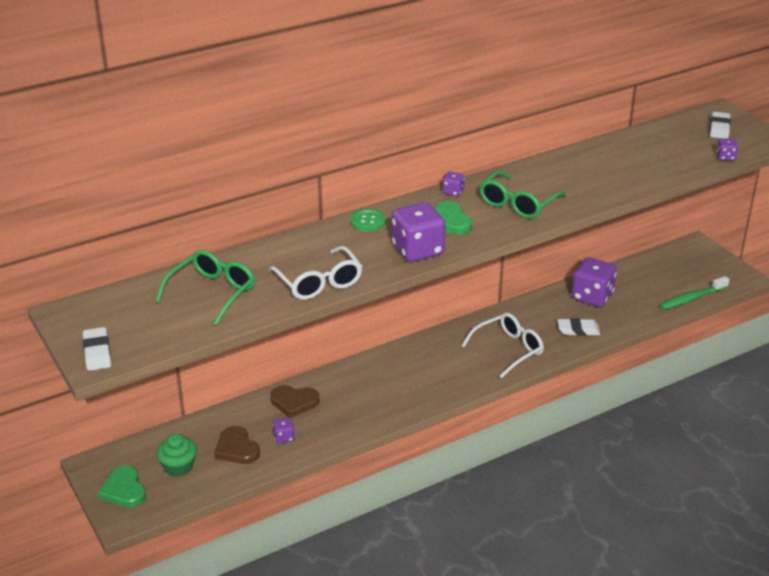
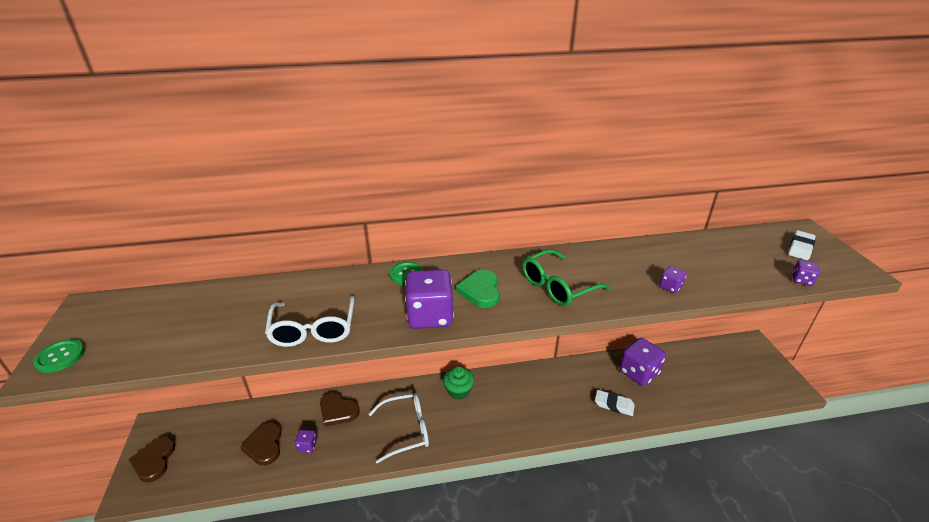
camera: 20 degrees right, 0 degrees up
white eraser [83,327,111,371] -> green button [33,339,85,373]
green heart [98,466,146,508] -> brown heart [128,437,175,483]
green glasses [156,250,255,325] -> none
green cupcake [157,434,197,477] -> green cupcake moved to [443,366,474,400]
purple dice [443,171,465,196] -> purple dice moved to [659,266,687,293]
white glasses [462,313,544,378] -> white glasses moved to [369,393,429,463]
green toothbrush [659,276,730,310] -> none

